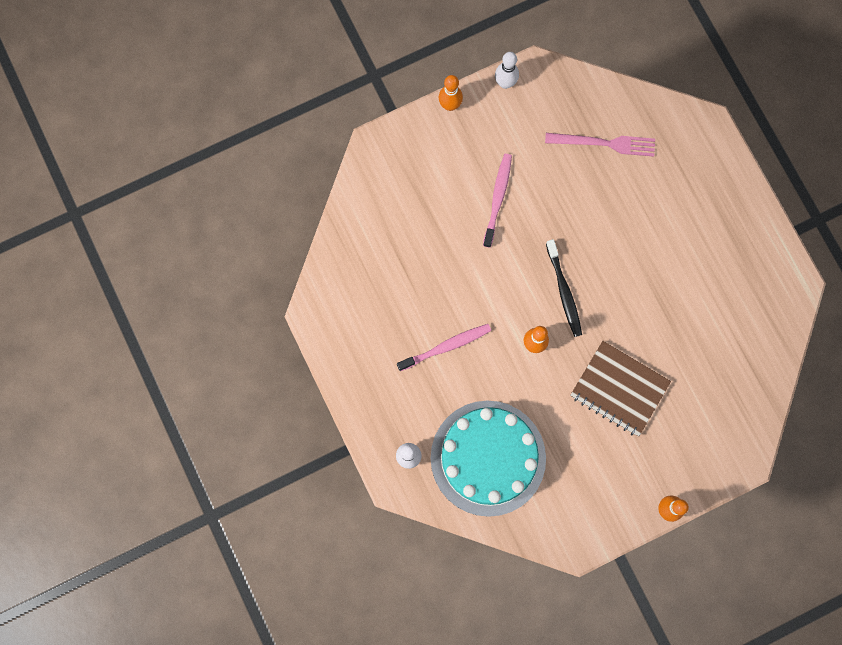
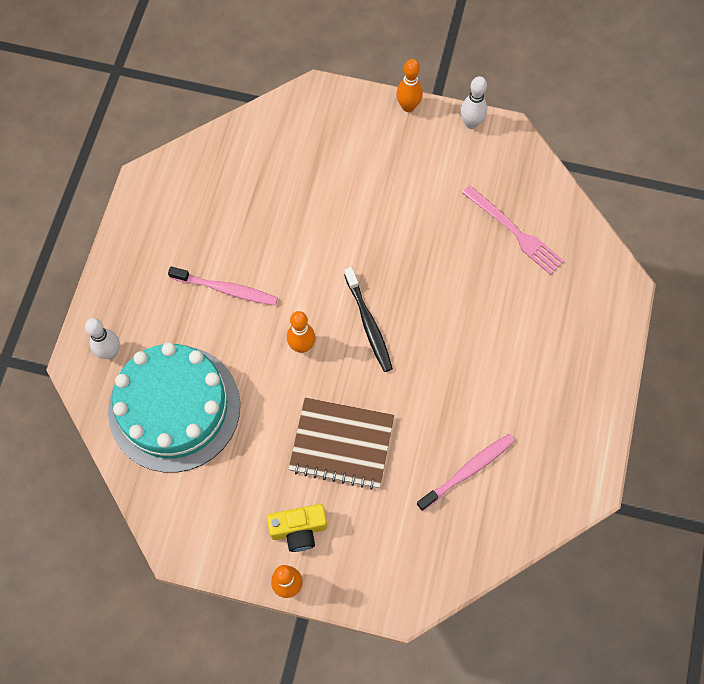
camera: 40 degrees right, 10 degrees down
pink toothbrush [483,154,512,248] -> pink toothbrush moved to [417,434,515,511]
black toothbrush [546,239,582,337] -> black toothbrush turned 45 degrees counterclockwise [344,267,393,372]
brown notebook [570,341,671,437] -> brown notebook turned 60 degrees counterclockwise [288,397,394,490]
none -> yellow camera [267,504,327,552]

